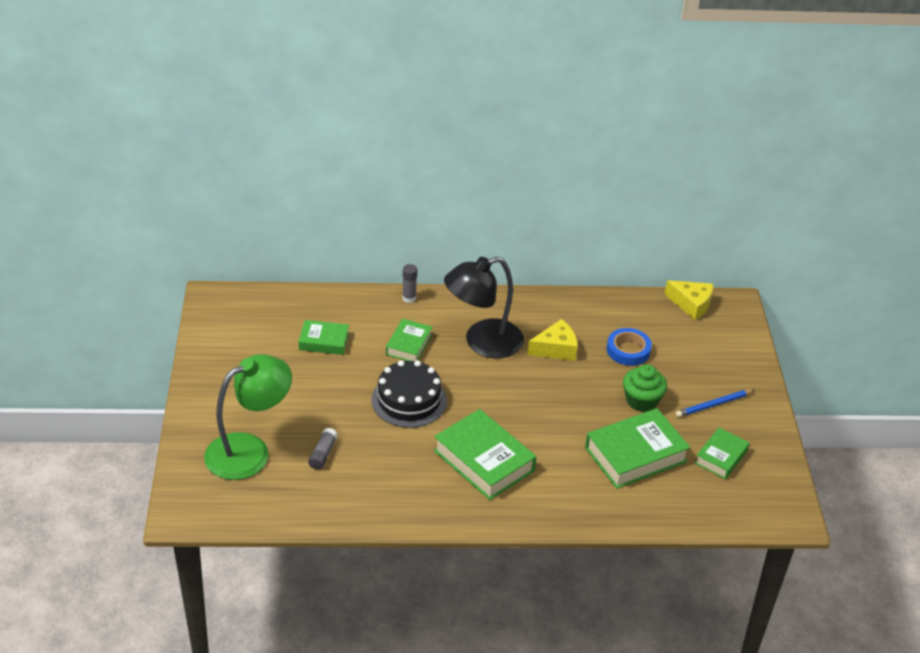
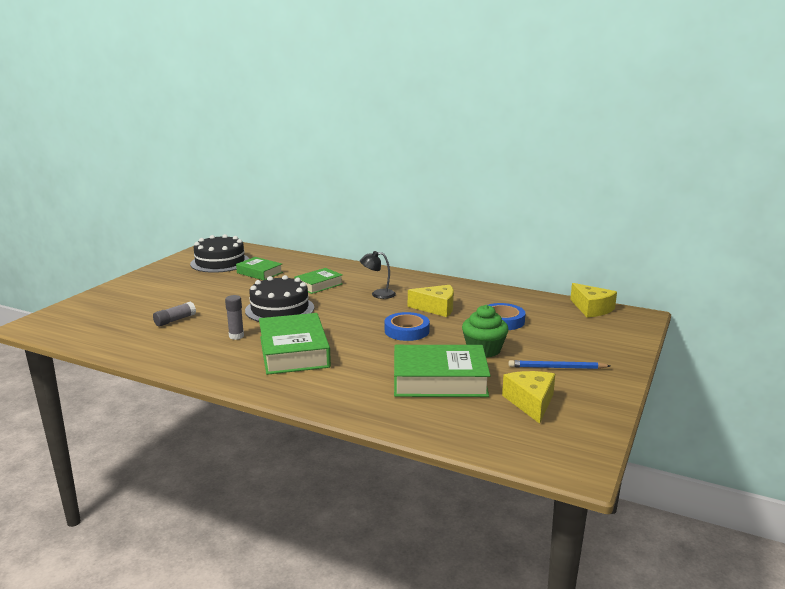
camera: 30 degrees right, 20 degrees down
green lamp [204,354,292,480] -> none
grey glue stick [402,264,417,303] -> grey glue stick moved to [225,295,244,340]
black lamp [444,256,524,358] -> black lamp [360,251,396,299], size x0.46
green book [695,427,750,479] -> yellow cheese [502,371,555,424]
none -> black cake [190,234,249,273]
none -> blue tape [385,312,430,341]

